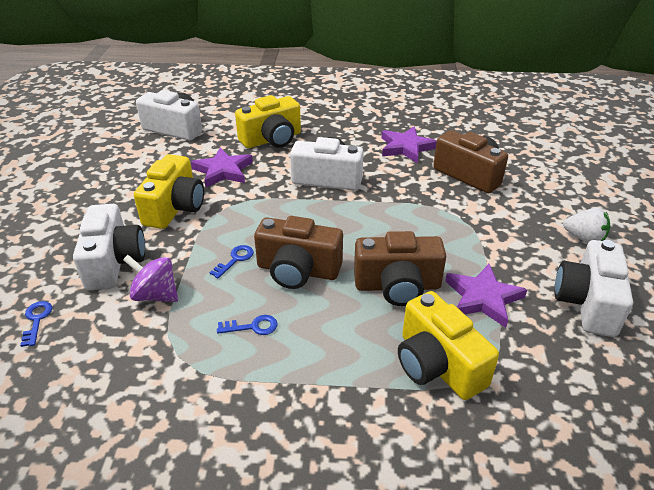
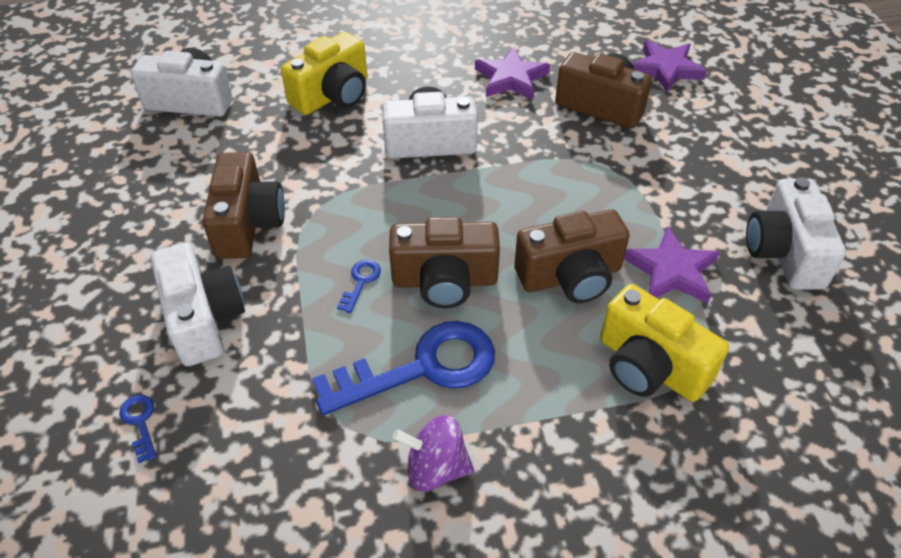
camera: 15 degrees left, 10 degrees up
purple spinning top [123,255,178,302] -> purple spinning top moved to [392,415,474,491]
yellow camera [134,154,204,229] -> brown camera [202,152,285,259]
purple star [191,147,253,187] -> purple star moved to [632,40,707,92]
blue key [217,315,278,335] -> blue key [312,321,495,415], size x2.47
white strawberry [563,208,611,243] -> none

